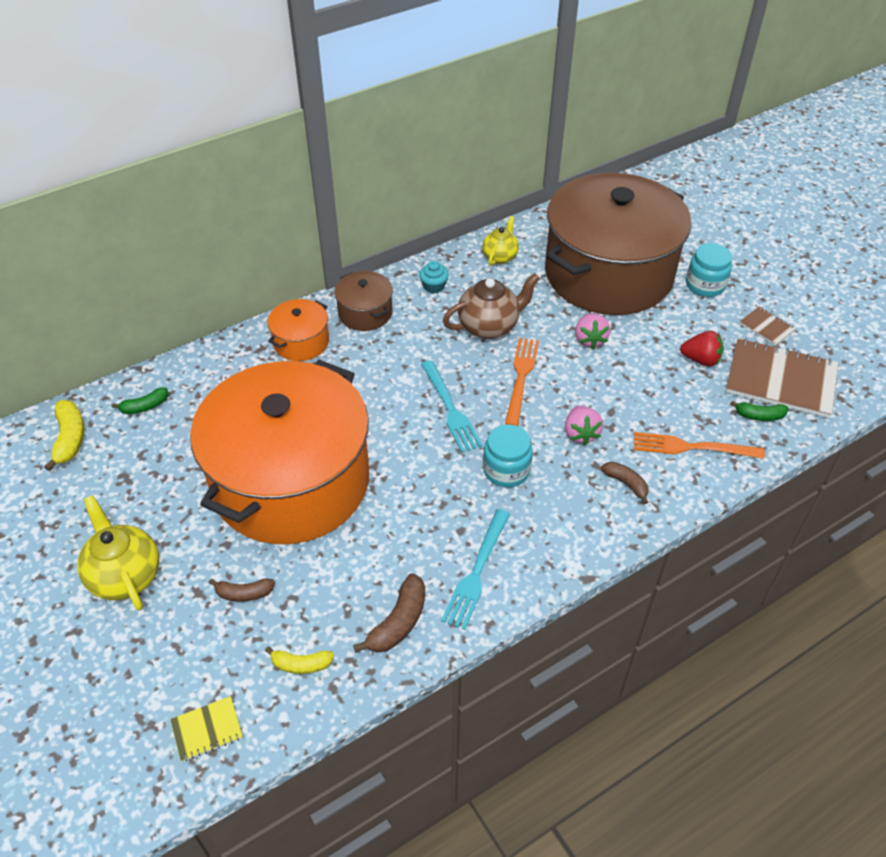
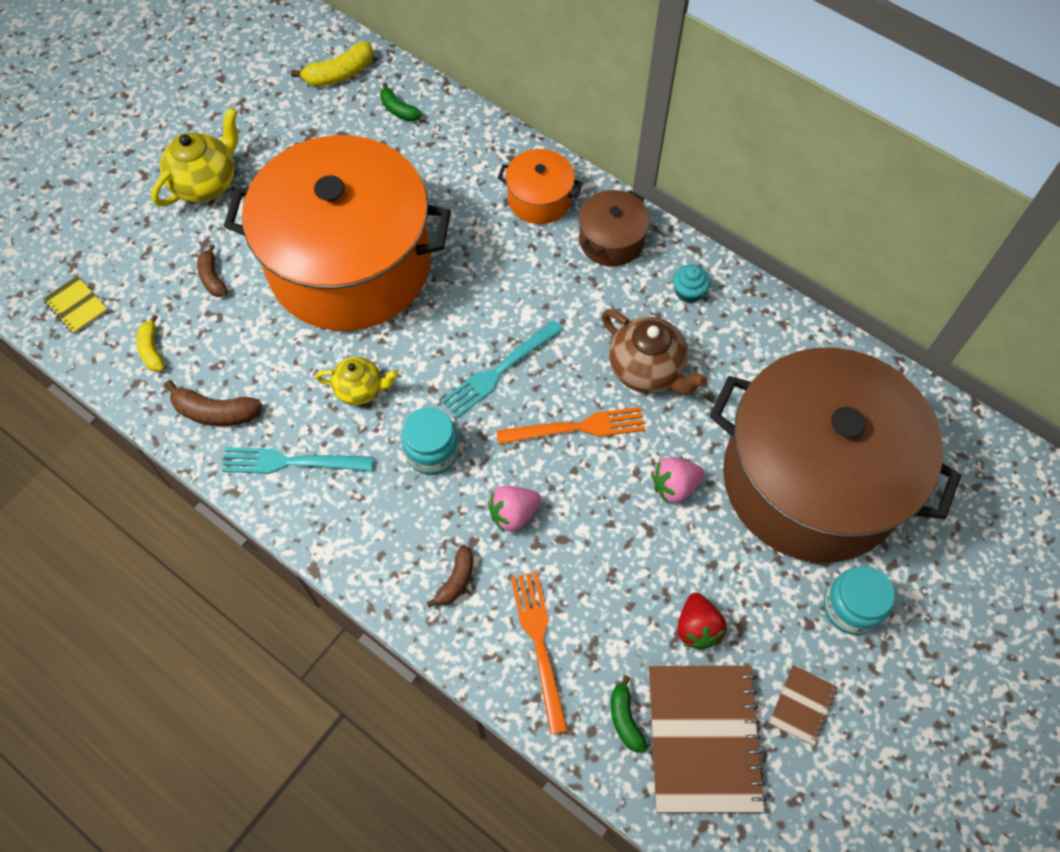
camera: 70 degrees right, 15 degrees up
yellow teapot [482,216,519,266] -> yellow teapot moved to [315,357,398,405]

